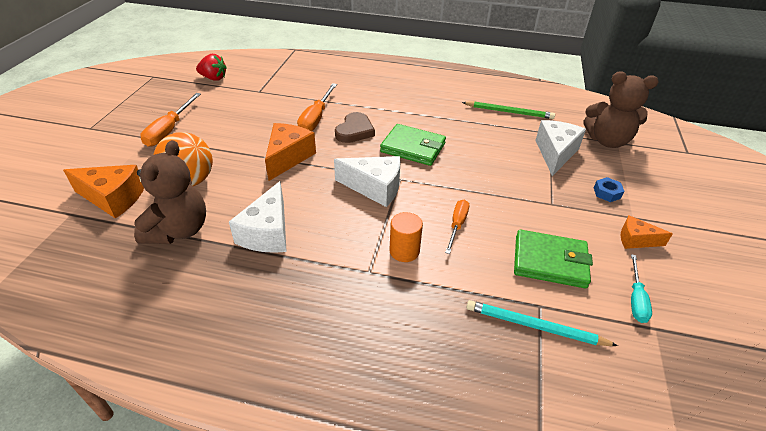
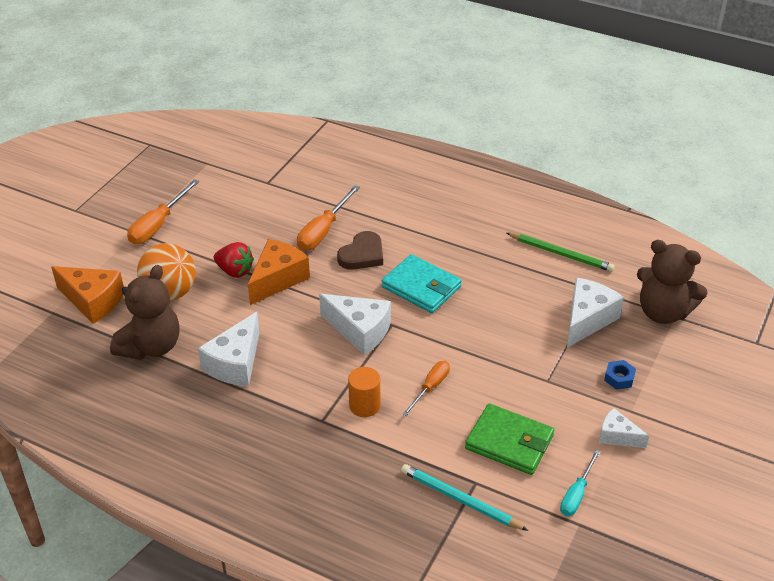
camera: 15 degrees right, 0 degrees up
red strawberry [196,54,227,81] -> red strawberry moved to [214,242,254,278]
green wallet [380,124,446,166] -> turquoise wallet [382,254,462,313]
orange cheese [621,215,673,249] -> white cheese [599,408,649,448]

